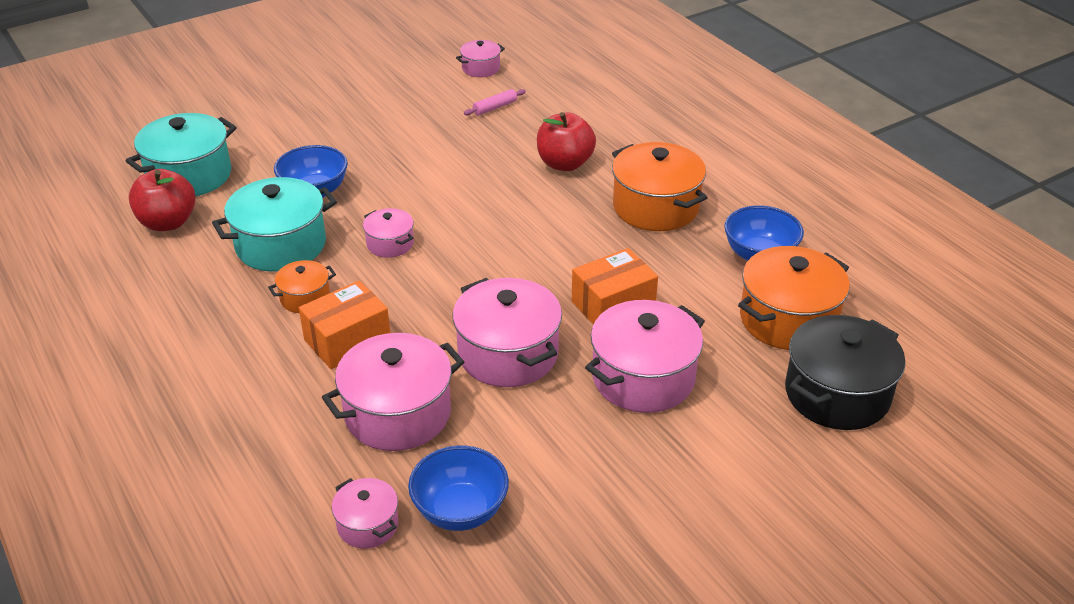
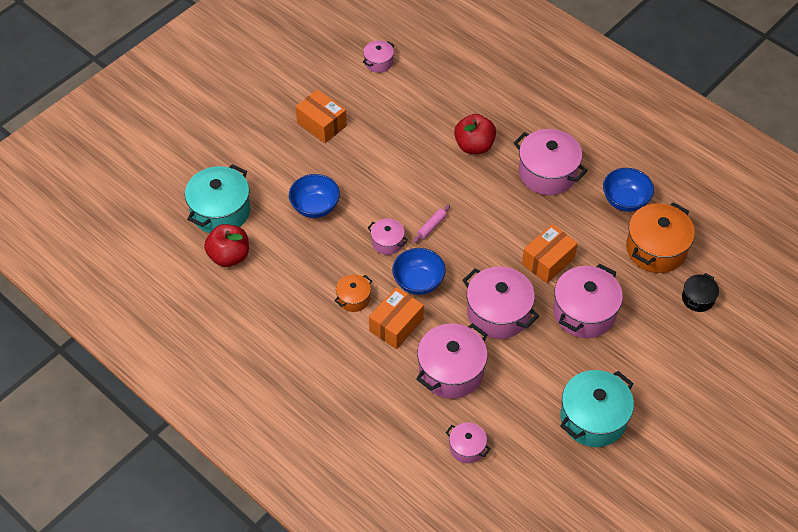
camera: 15 degrees left, 15 degrees up
turquoise pot [212,177,337,272] -> turquoise pot moved to [560,370,634,447]
blue bowl [408,445,509,531] -> blue bowl moved to [392,248,446,295]
pink rolling pin [464,89,526,116] -> pink rolling pin moved to [413,205,450,243]
orange pot [612,142,708,231] -> pink pot [514,129,588,195]
black pot [785,315,906,430] -> black pot [682,273,719,312], size x0.52
none -> orange box [296,89,347,143]

